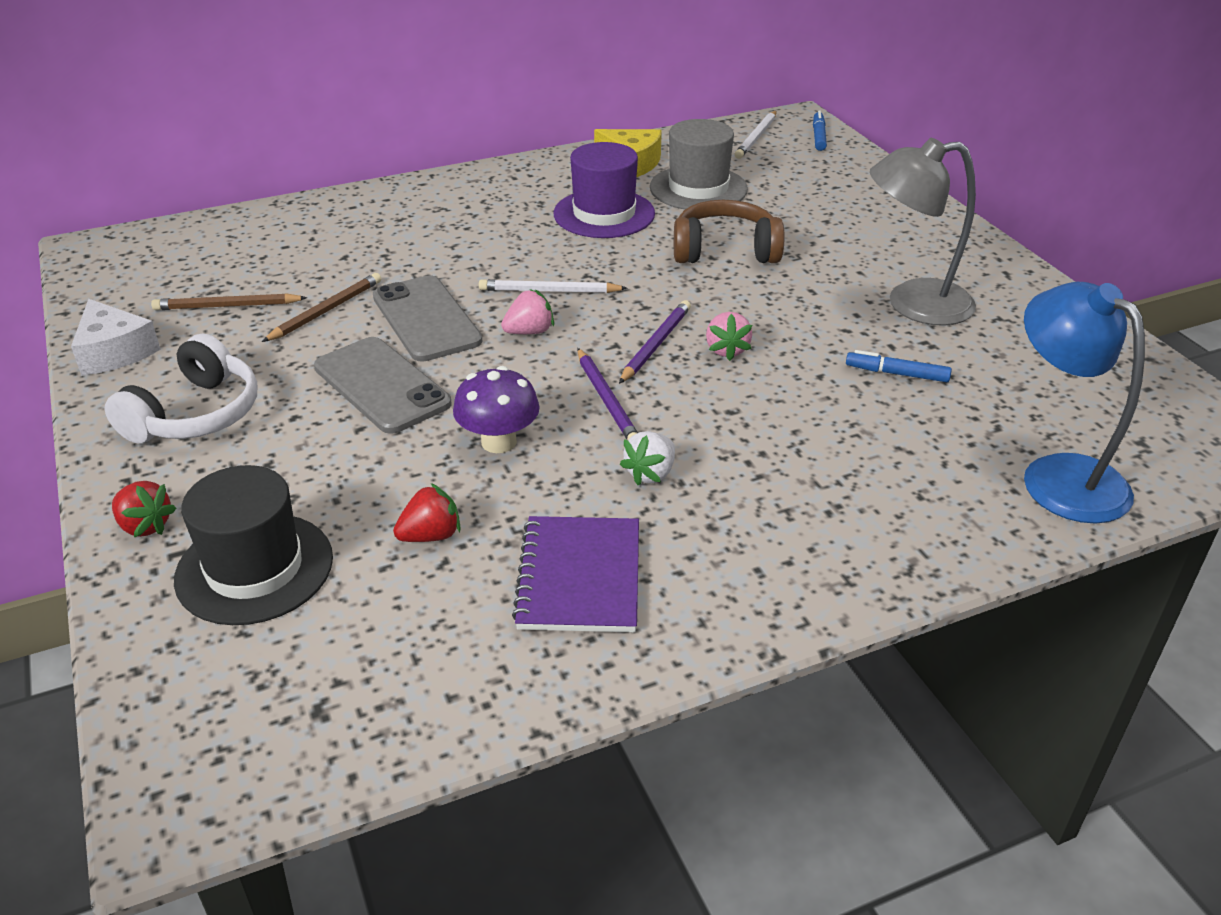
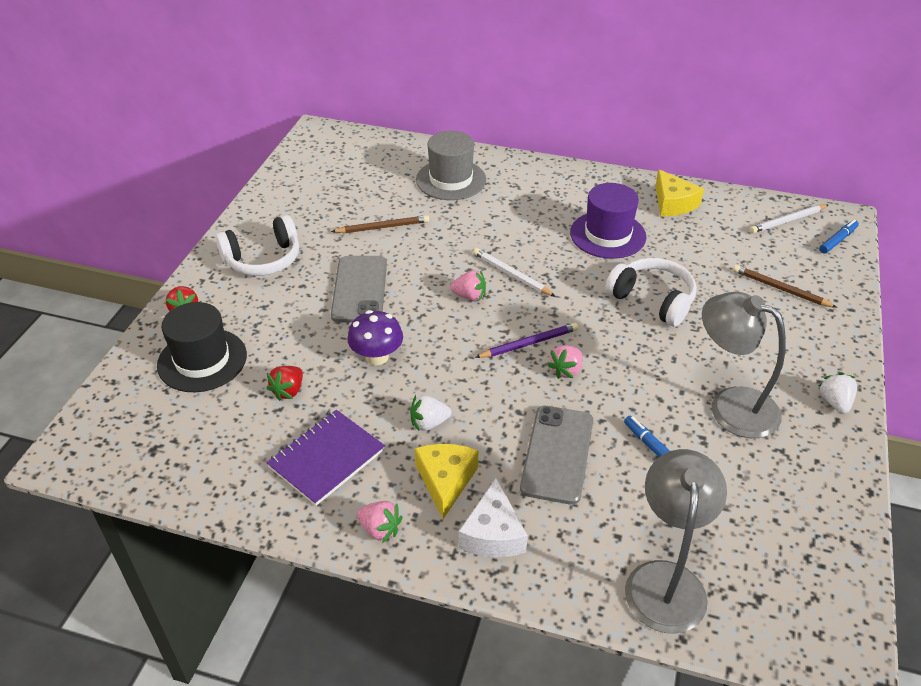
camera: 40 degrees right, 5 degrees up
white cheese [71,299,161,376] -> white cheese moved to [458,478,528,557]
brown pencil [151,293,307,310] -> brown pencil moved to [733,265,837,308]
grey phone [373,275,482,362] -> grey phone moved to [520,406,593,505]
red strawberry [393,483,461,542] -> red strawberry turned 105 degrees clockwise [267,366,303,401]
purple pencil [577,348,638,440] -> none
grey hat [650,119,748,209] -> grey hat moved to [416,131,486,200]
brown headphones [674,200,784,263] -> white headphones [605,258,697,327]
blue lamp [1024,282,1145,524] -> grey lamp [625,449,727,633]
none -> pink strawberry [357,501,402,543]
none -> yellow cheese [415,444,478,519]
none -> white strawberry [819,373,857,414]

